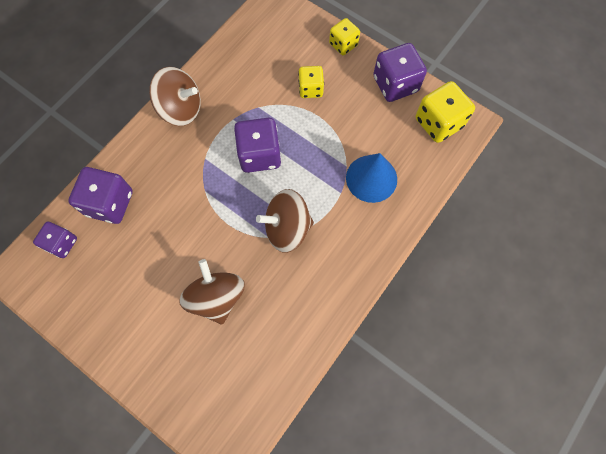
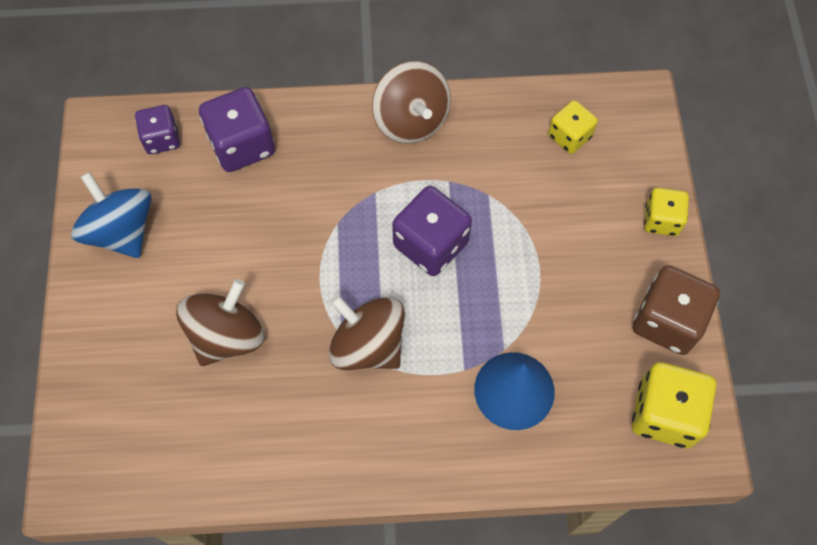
camera: 50 degrees right, 5 degrees down
yellow dice [298,66,324,98] -> yellow dice moved to [548,100,598,154]
purple dice [373,43,427,102] -> brown dice [633,265,720,355]
none -> blue spinning top [71,172,151,258]

